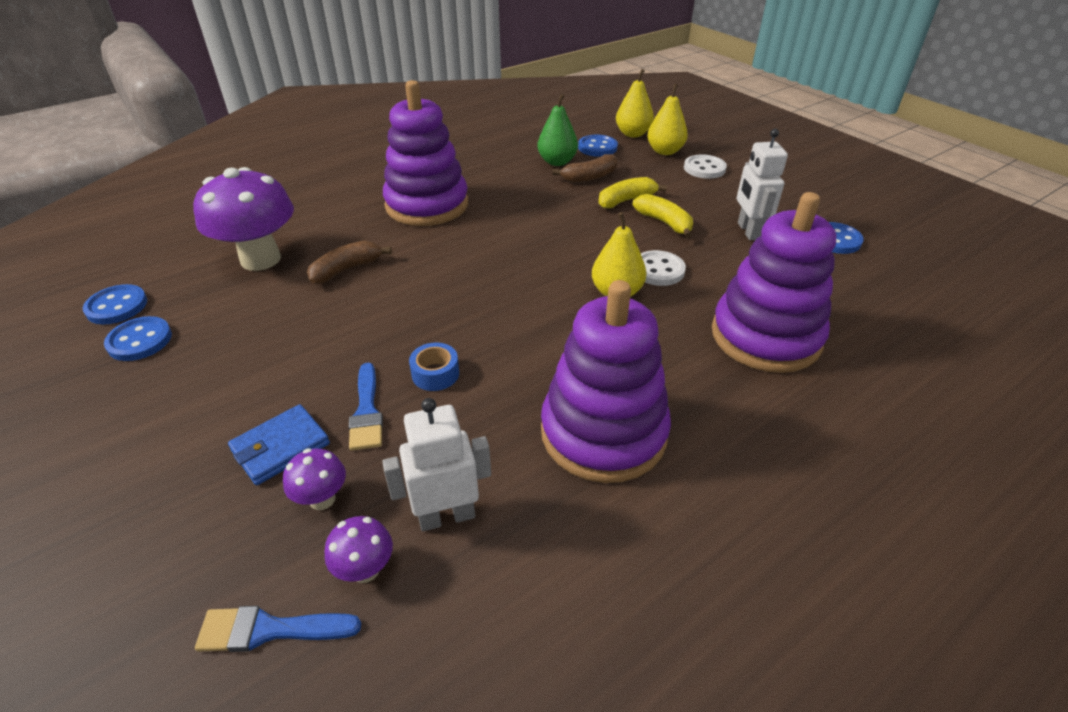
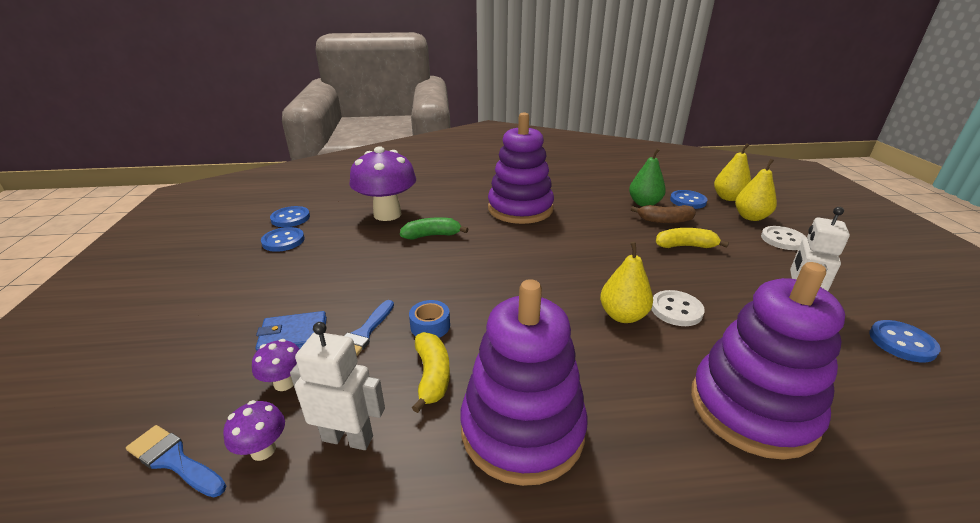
camera: 30 degrees right, 10 degrees down
brown banana [307,240,392,284] -> green banana [400,217,468,240]
yellow banana [632,194,693,238] -> yellow banana moved to [412,332,450,413]

